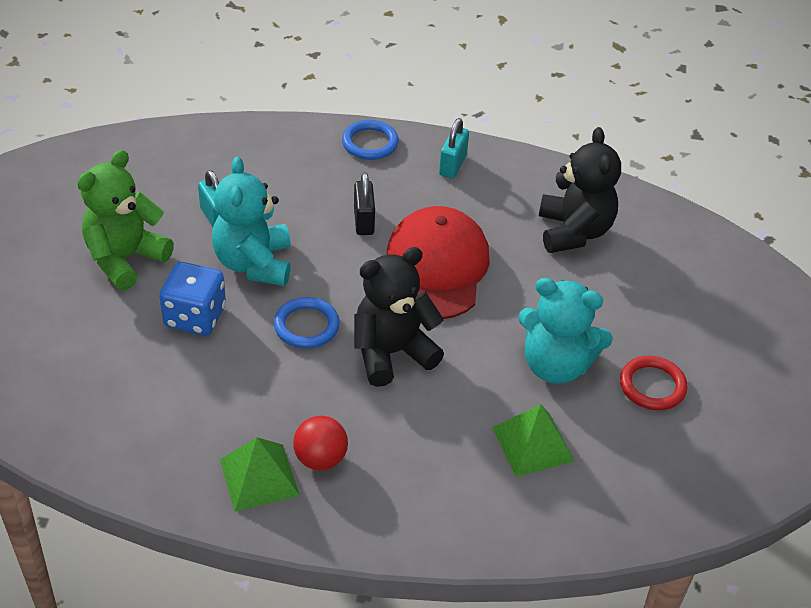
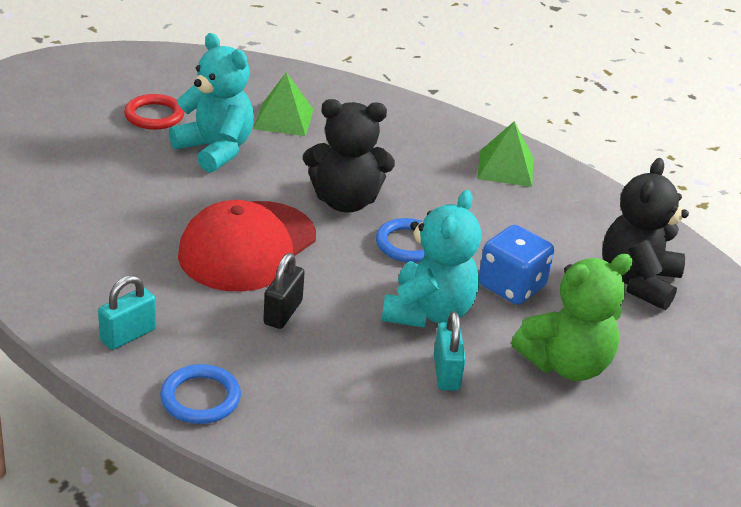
camera: 155 degrees left, 10 degrees down
red ball [293,416,348,470] -> none
black teddy bear [539,127,621,253] -> black teddy bear moved to [602,158,689,310]

